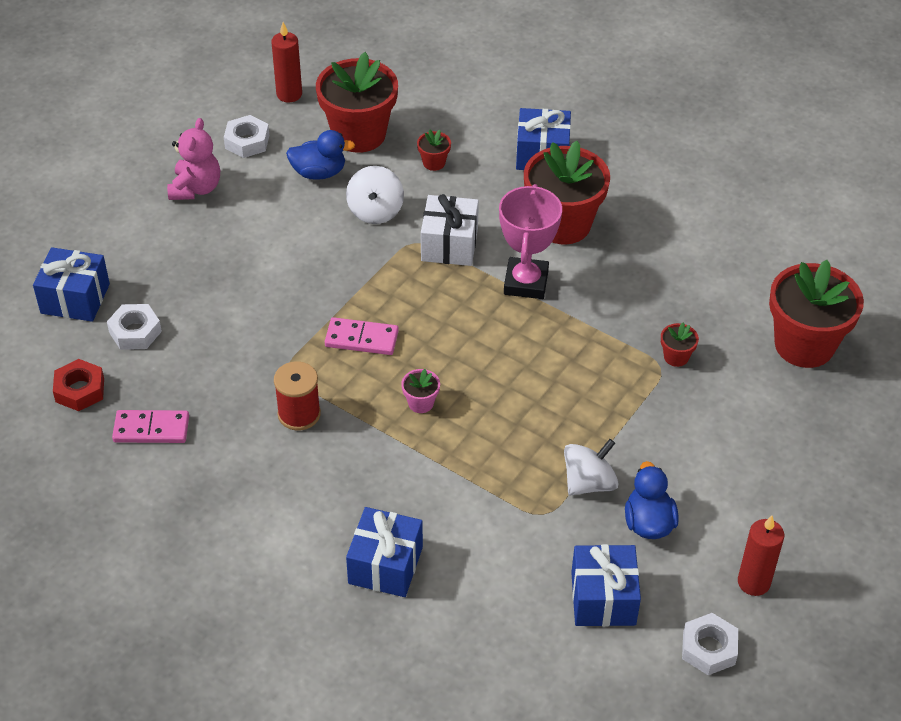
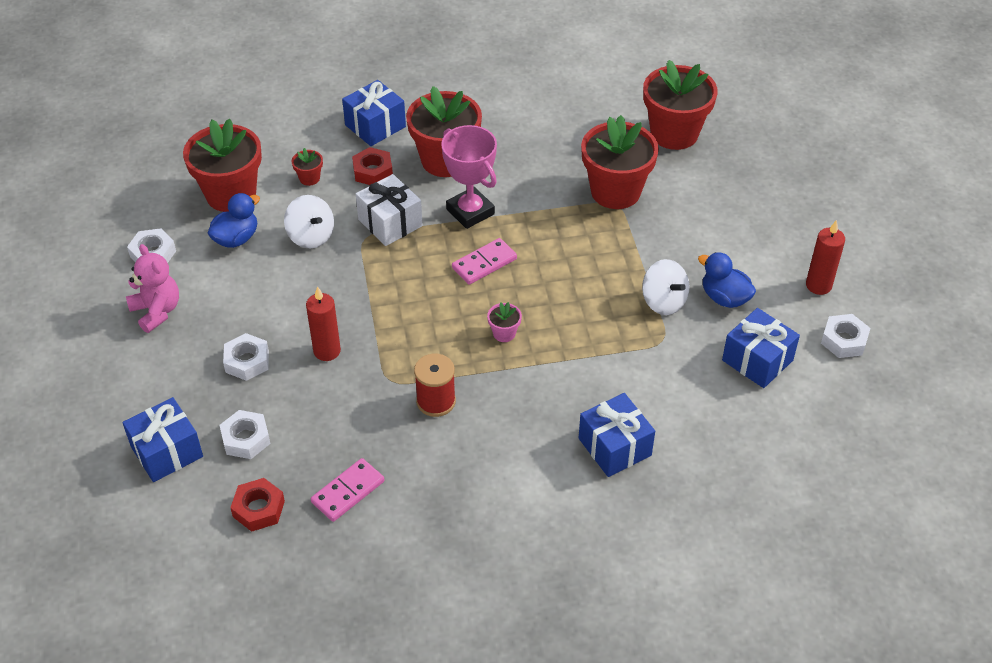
camera: 45 degrees left, 0 degrees up
red candle [271,22,302,102] -> red candle moved to [306,286,341,361]
pink domino [325,317,399,355] -> pink domino moved to [452,238,517,285]
white spinning top [564,439,618,495] -> white spinning top turned 135 degrees clockwise [642,259,690,315]
red flower pot [661,323,699,367] -> red flower pot [581,115,659,209], size x2.41
none -> white nut [223,333,269,381]
none -> red nut [352,147,393,185]

